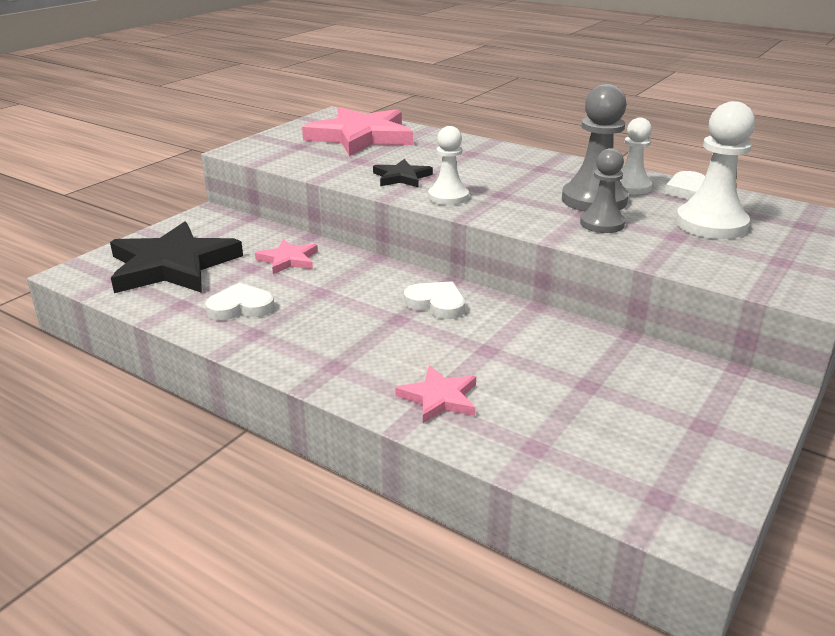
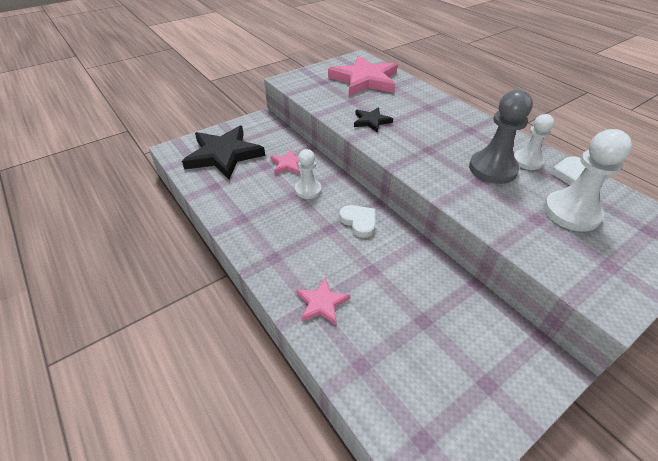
camera: 20 degrees right, 15 degrees up
white heart [205,283,275,320] -> none
white pawn [428,126,469,205] -> white pawn moved to [295,149,322,199]
grey pawn [580,148,625,233] -> none

